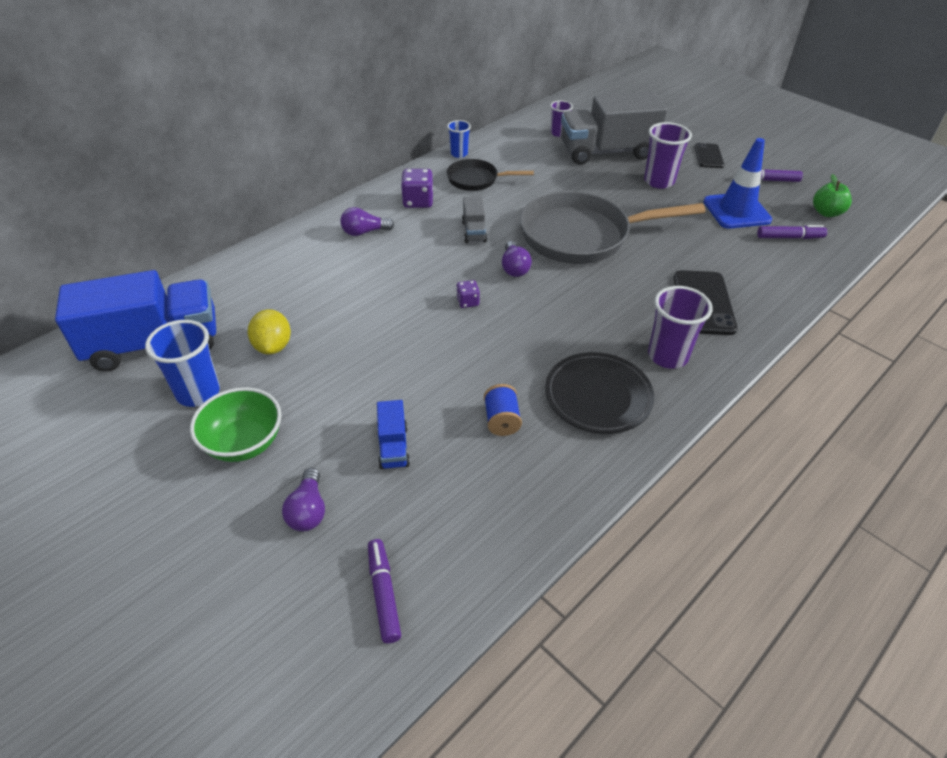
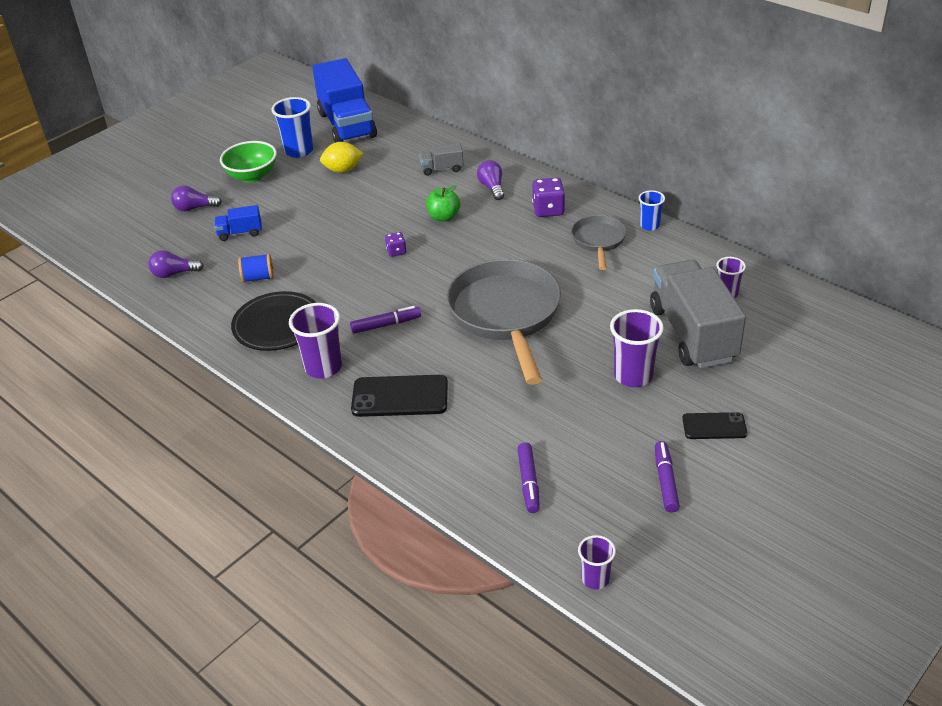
camera: 90 degrees right, 5 degrees down
purple marker [368,539,401,643] -> purple marker moved to [350,306,421,334]
black pan [447,159,534,191] -> grey pan [571,215,627,270]
grey truck [462,197,487,243] -> grey truck moved to [419,143,464,176]
purple light bulb [502,241,532,277] -> purple light bulb moved to [148,250,204,278]
blue traffic cone [703,138,772,229] -> none
green apple [813,174,852,217] -> green apple moved to [426,185,460,222]
none -> purple cup [578,535,616,590]

